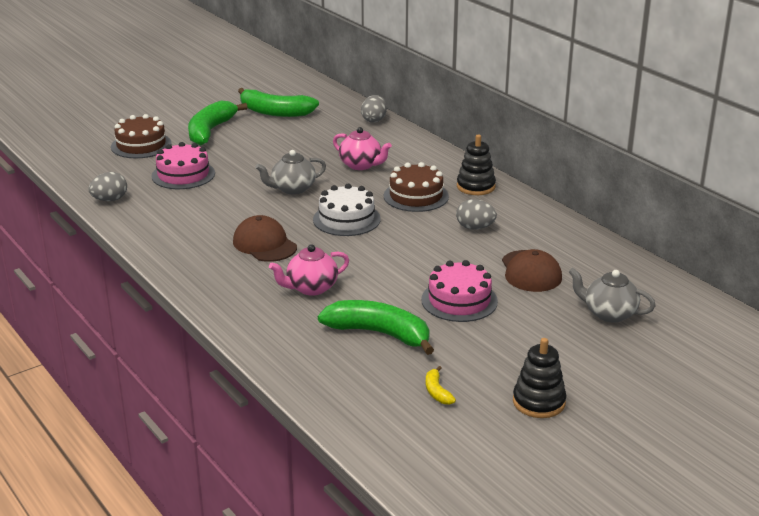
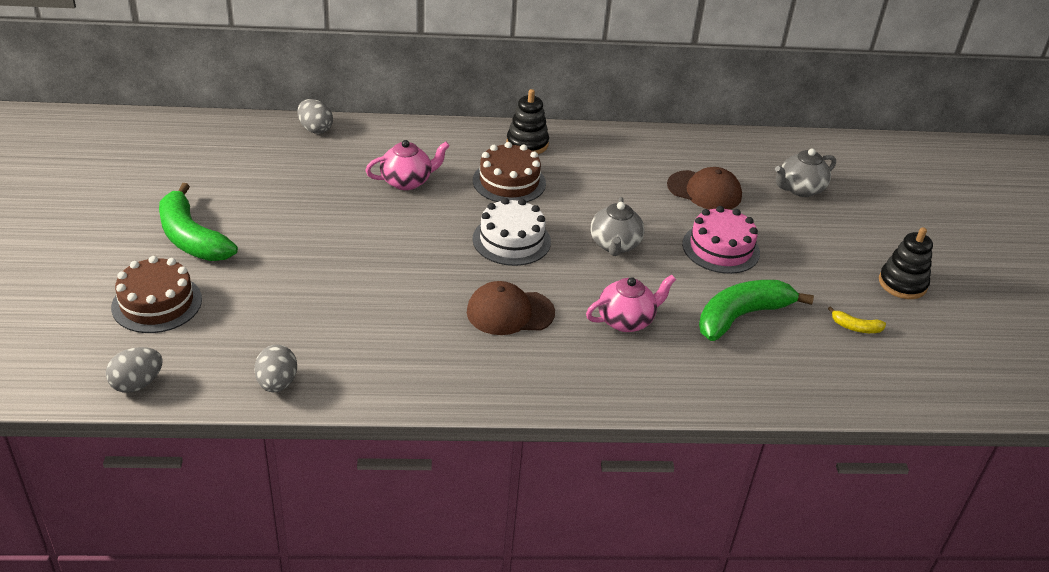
camera: 60 degrees left, 10 degrees up
pink cake [152,142,215,189] -> none
green banana [238,88,319,117] -> none
grey teapot [255,150,326,194] -> grey teapot moved to [590,197,645,256]
pink teapot [269,244,349,296] -> pink teapot turned 120 degrees counterclockwise [586,275,676,332]
grey egg [456,199,497,230] -> grey egg moved to [106,347,163,393]

